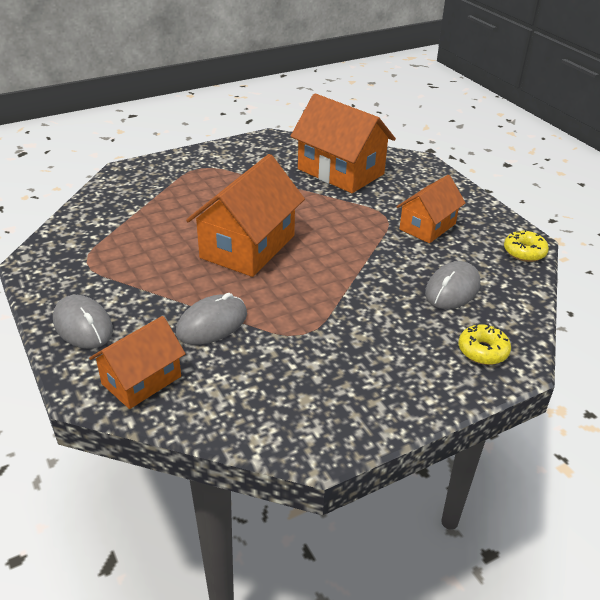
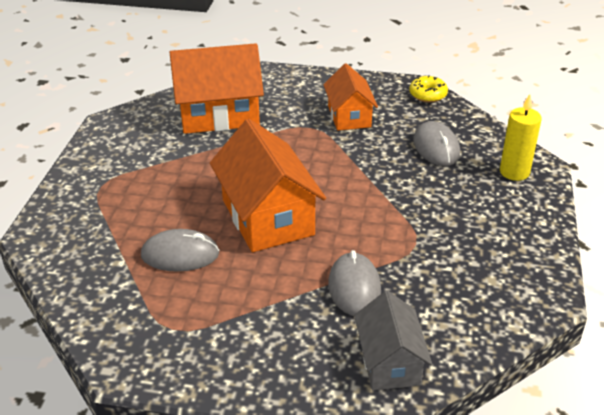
camera: 50 degrees left, 0 degrees up
grey mouse [53,295,113,349] -> grey mouse moved to [141,229,219,272]
orange house [89,316,186,409] -> grey house [354,291,432,390]
yellow donut [458,324,511,365] -> yellow candle [500,94,542,181]

